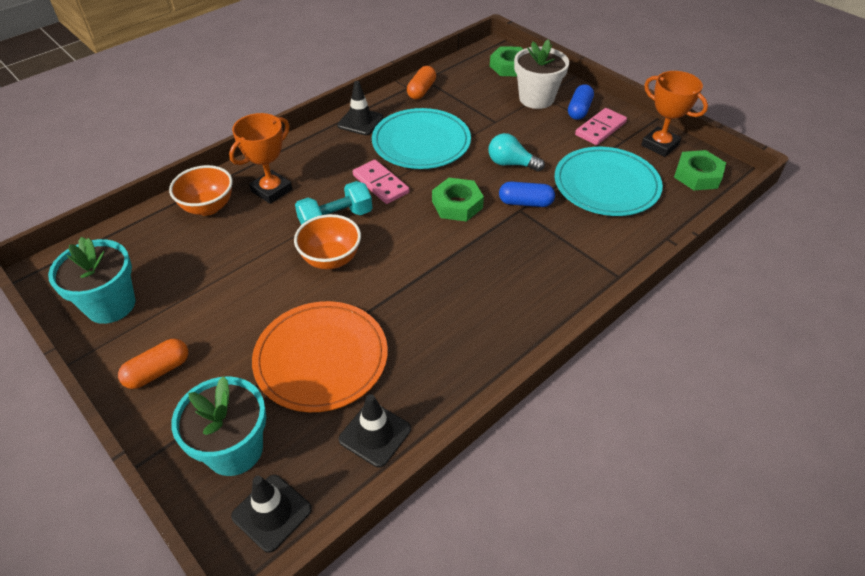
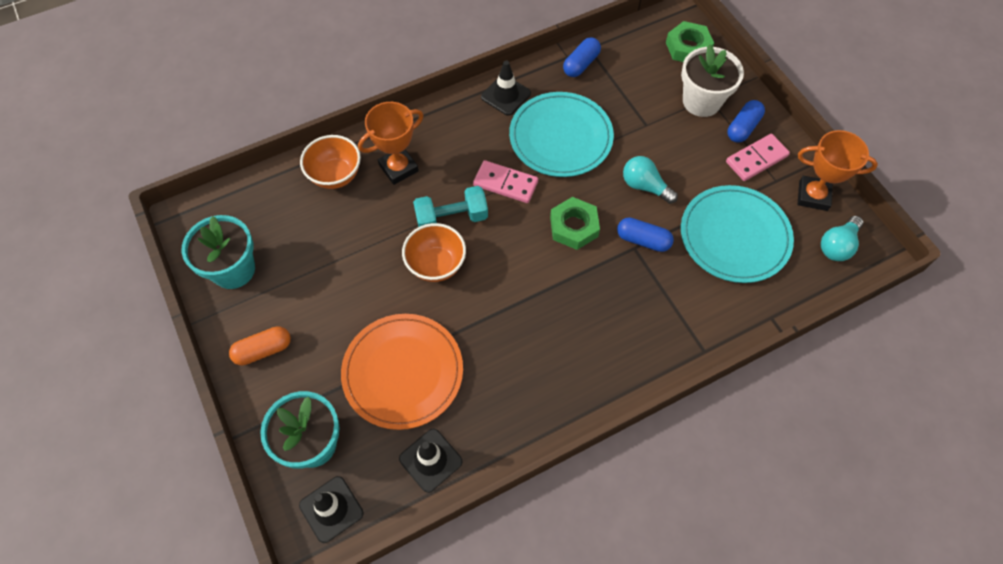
camera: 15 degrees right, 15 degrees up
pink domino [353,160,409,204] -> pink domino turned 45 degrees counterclockwise [473,160,538,203]
orange capsule [407,66,436,100] -> blue capsule [563,37,601,77]
orange trophy [641,71,708,157] -> orange trophy turned 45 degrees counterclockwise [797,130,878,211]
green nut [674,150,726,190] -> turquoise light bulb [821,216,863,261]

